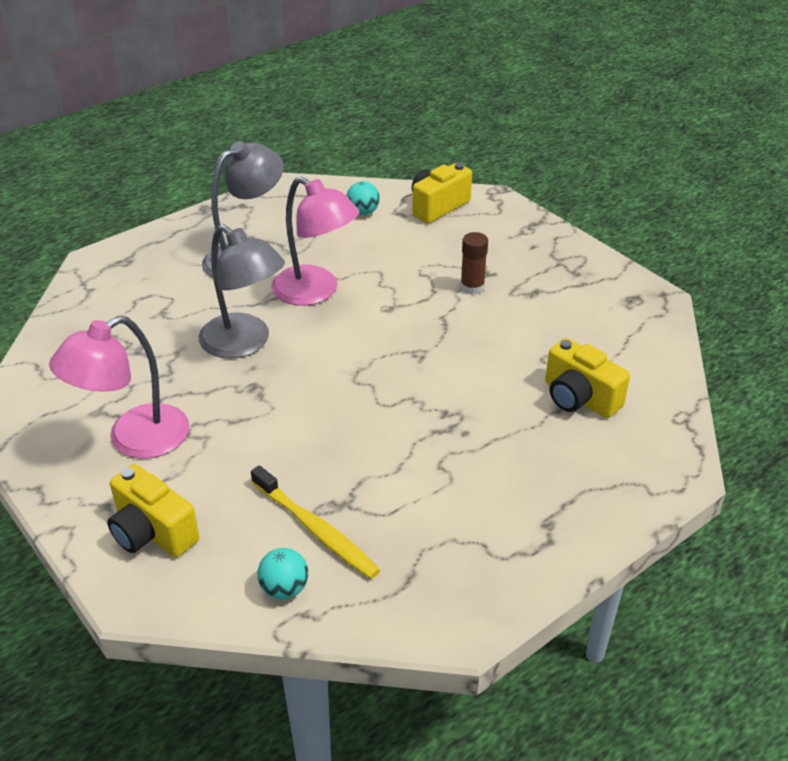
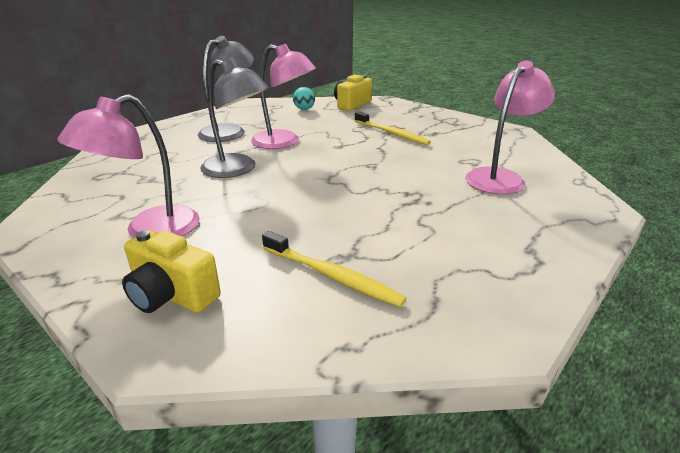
camera: 10 degrees left, 10 degrees down
turquoise ball [257,548,308,600] -> none
brown glue stick [460,232,488,295] -> yellow toothbrush [354,111,431,145]
yellow camera [545,338,630,418] -> pink lamp [465,61,555,195]

